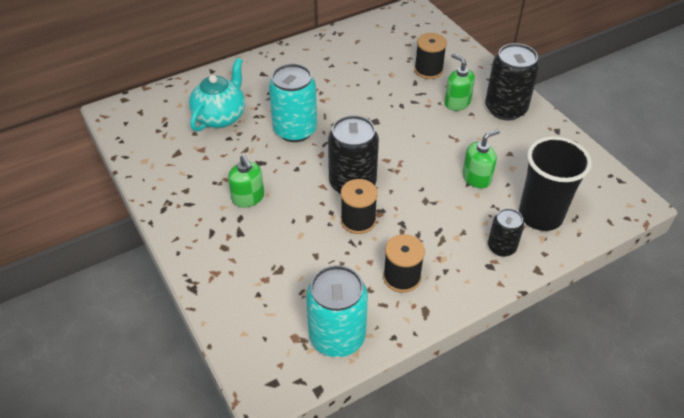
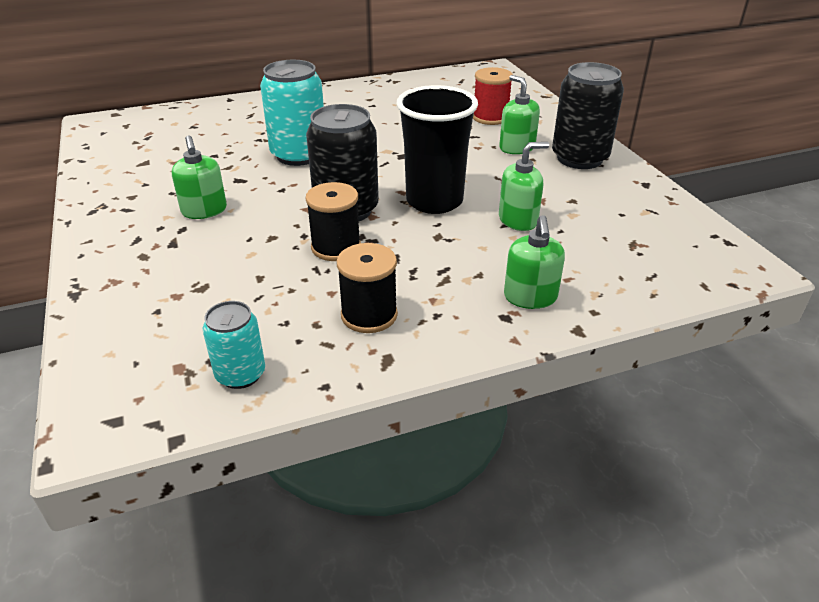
camera: 10 degrees right, 10 degrees down
turquoise teapot [189,58,245,132] -> none
turquoise can [306,265,368,357] -> turquoise can [203,301,265,389], size x0.57
black spool [414,33,447,79] -> red spool [473,67,513,125]
black can [488,208,524,257] -> green soap dispenser [504,215,565,309]
black cup [519,136,592,231] -> black cup moved to [397,85,478,214]

